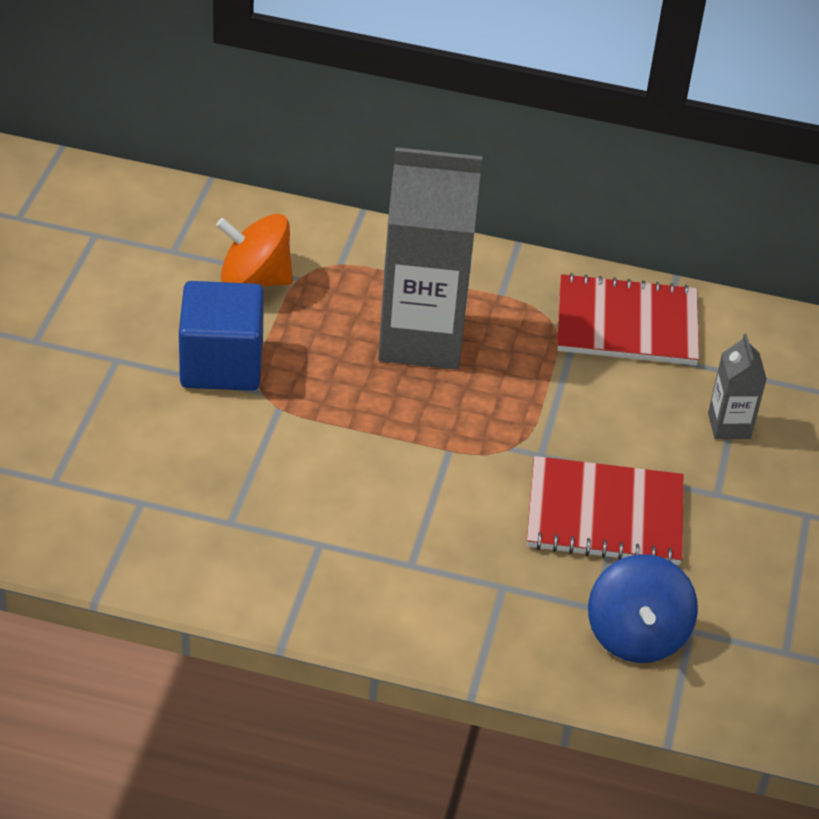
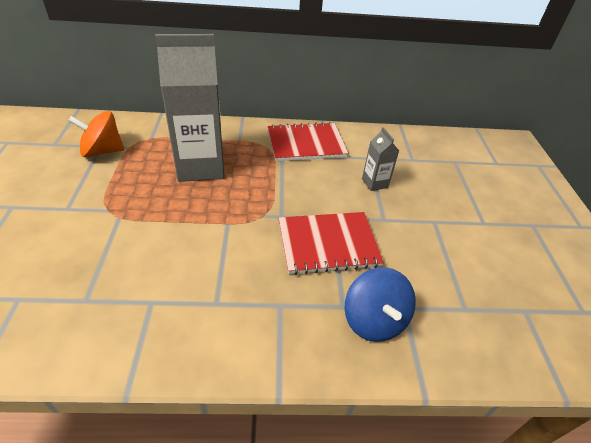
camera: 15 degrees left, 0 degrees up
blue cube [179,281,264,391] -> none

